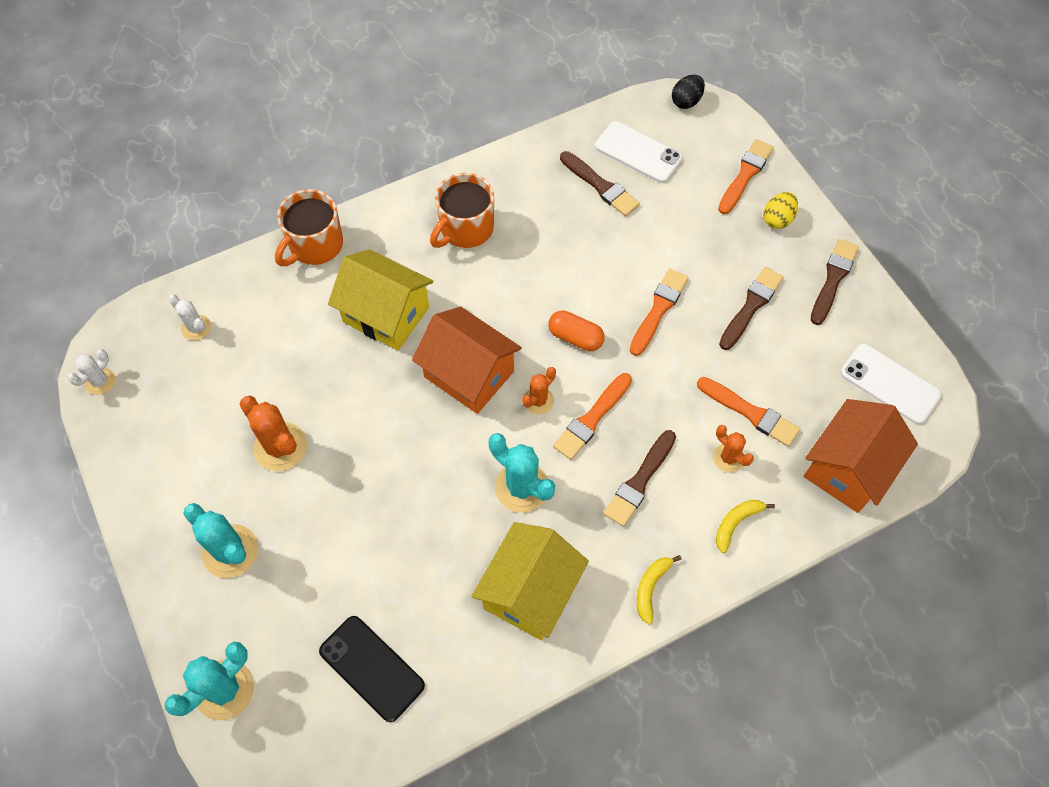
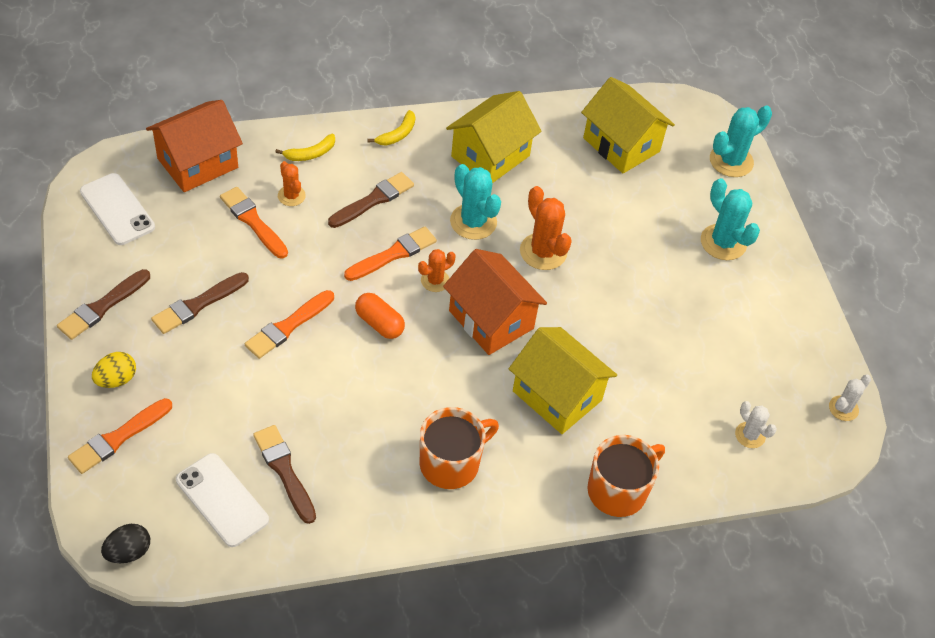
camera: 170 degrees left, 10 degrees down
orange cactus [240,396,307,471] -> orange cactus moved to [520,186,572,270]
black phone [319,616,425,722] -> yellow house [581,77,675,173]

